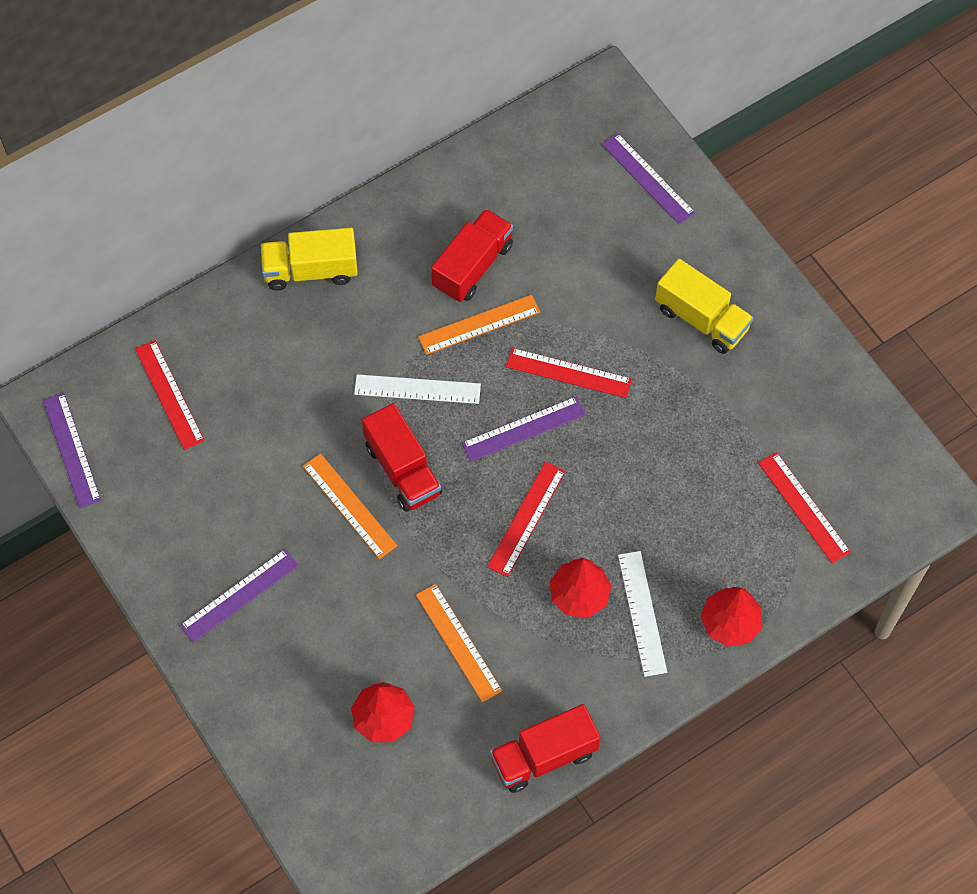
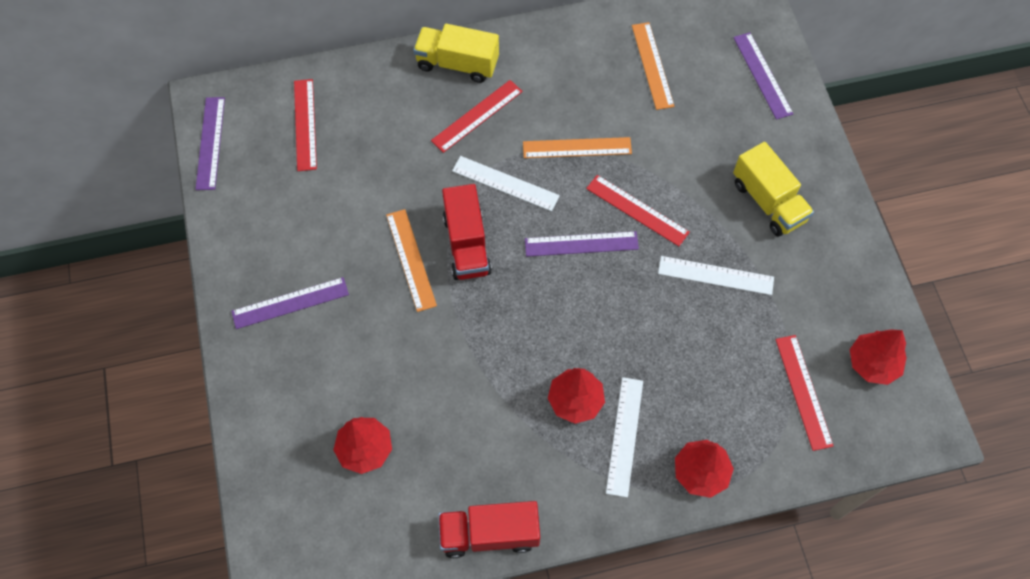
camera: 20 degrees right, 0 degrees up
orange ruler [416,584,502,703] -> orange ruler moved to [632,22,674,110]
red truck [431,209,513,302] -> none
red ruler [487,462,565,577] -> red ruler moved to [431,80,523,153]
none -> white ruler [658,256,774,295]
none -> red tree [849,329,907,385]

